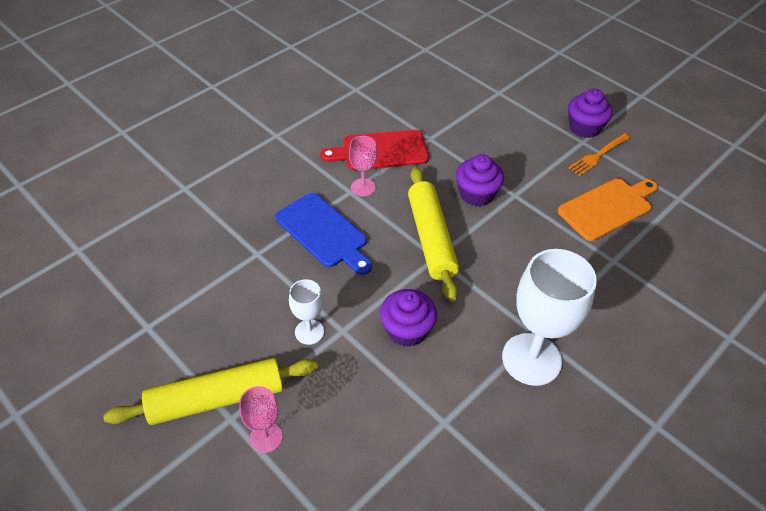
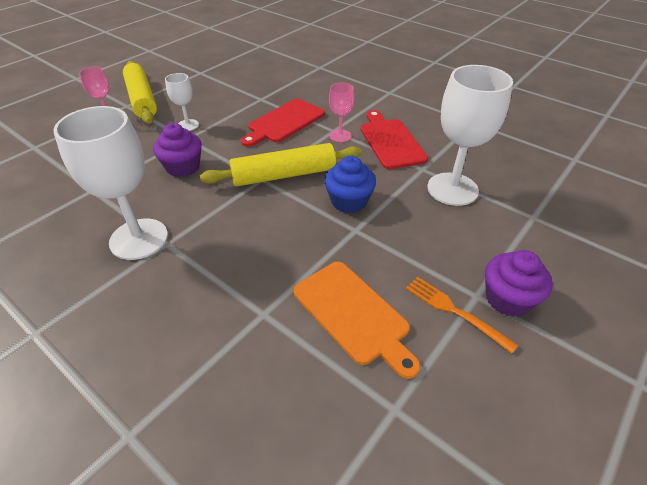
camera: 85 degrees right, 5 degrees down
blue cutting board [275,193,372,275] -> red cutting board [241,99,325,147]
purple cupcake [456,154,504,206] -> blue cupcake [324,156,376,213]
none -> white goblet [427,65,513,206]

